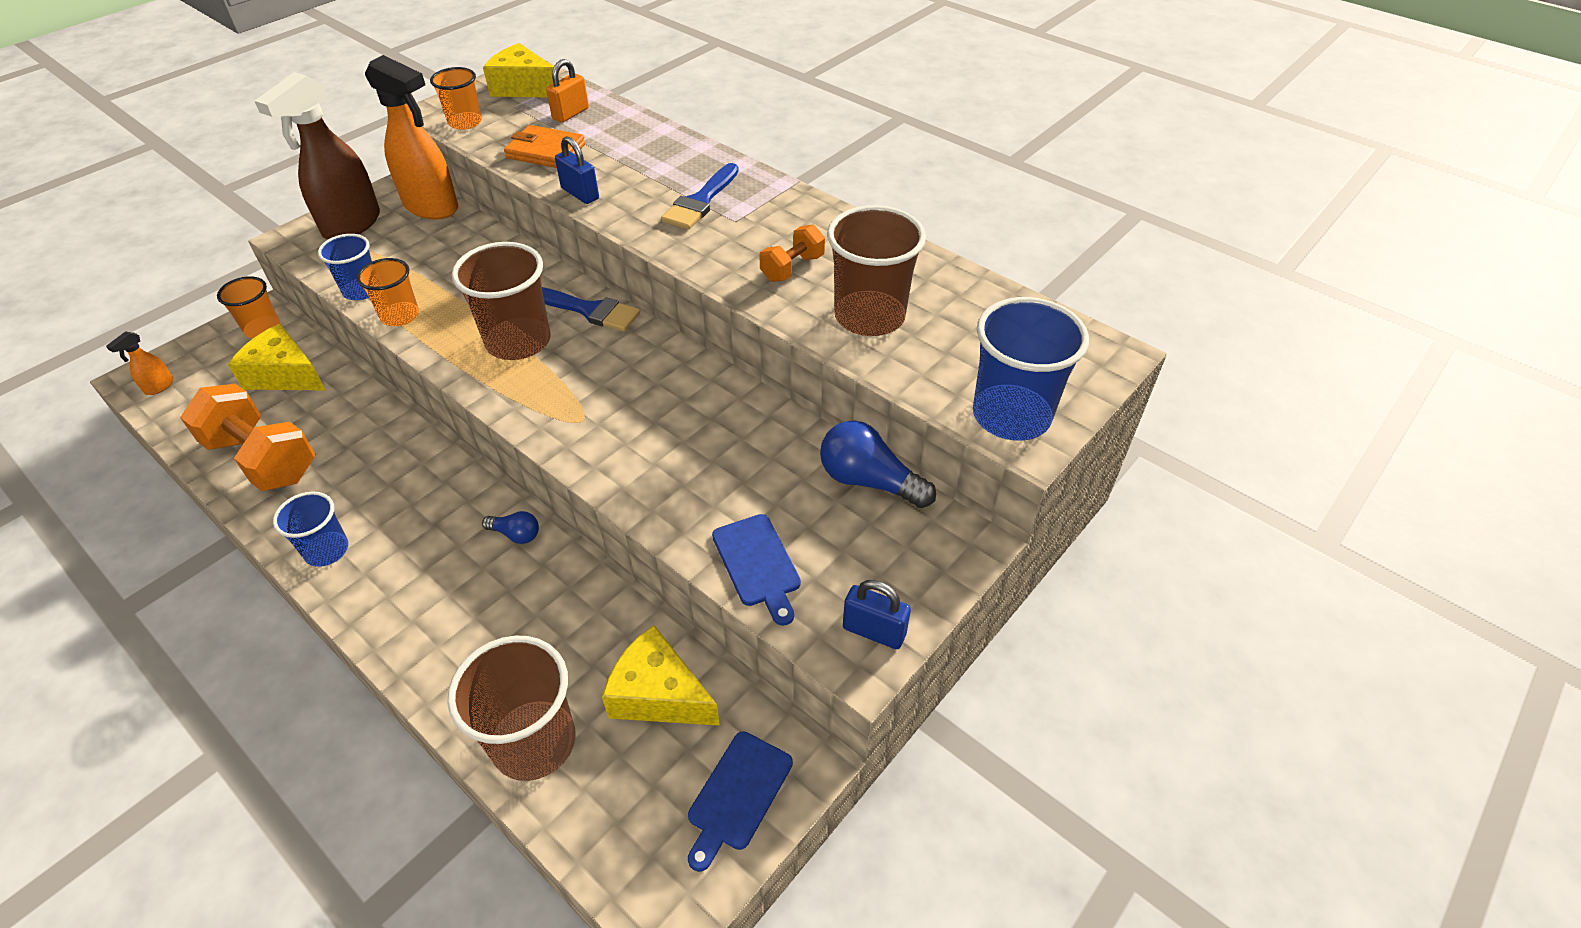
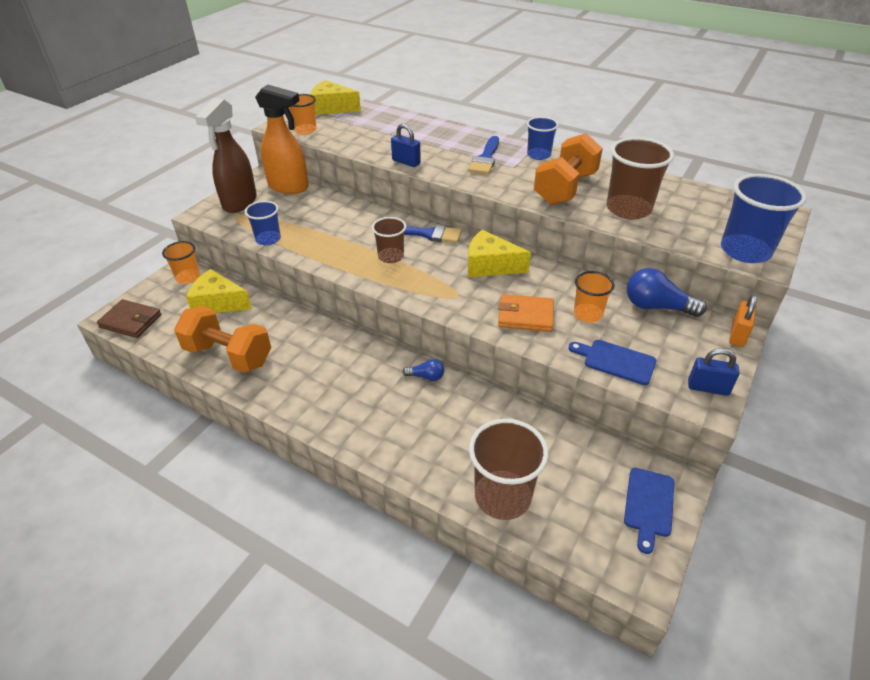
camera: 10 degrees left, 5 degrees down
orange spray bottle [106,331,173,395] -> brown wallet [97,299,162,338]
blue cup [273,492,348,567] -> blue cup moved to [527,117,559,160]
orange cup [357,258,419,326] -> orange cup moved to [574,271,614,323]
brown cup [452,242,551,360] -> brown cup [372,217,406,263], size x0.60
orange wallet [504,125,585,168] -> orange wallet moved to [498,294,554,332]
orange padlock [546,59,589,123] -> orange padlock moved to [729,294,757,347]
yellow cheese [602,625,720,726] -> yellow cheese moved to [468,230,531,277]
blue cutting board [712,514,801,626] -> blue cutting board turned 150 degrees clockwise [568,340,657,385]
orange dumbbell [760,225,825,282] -> orange dumbbell [534,133,603,205], size x1.89

